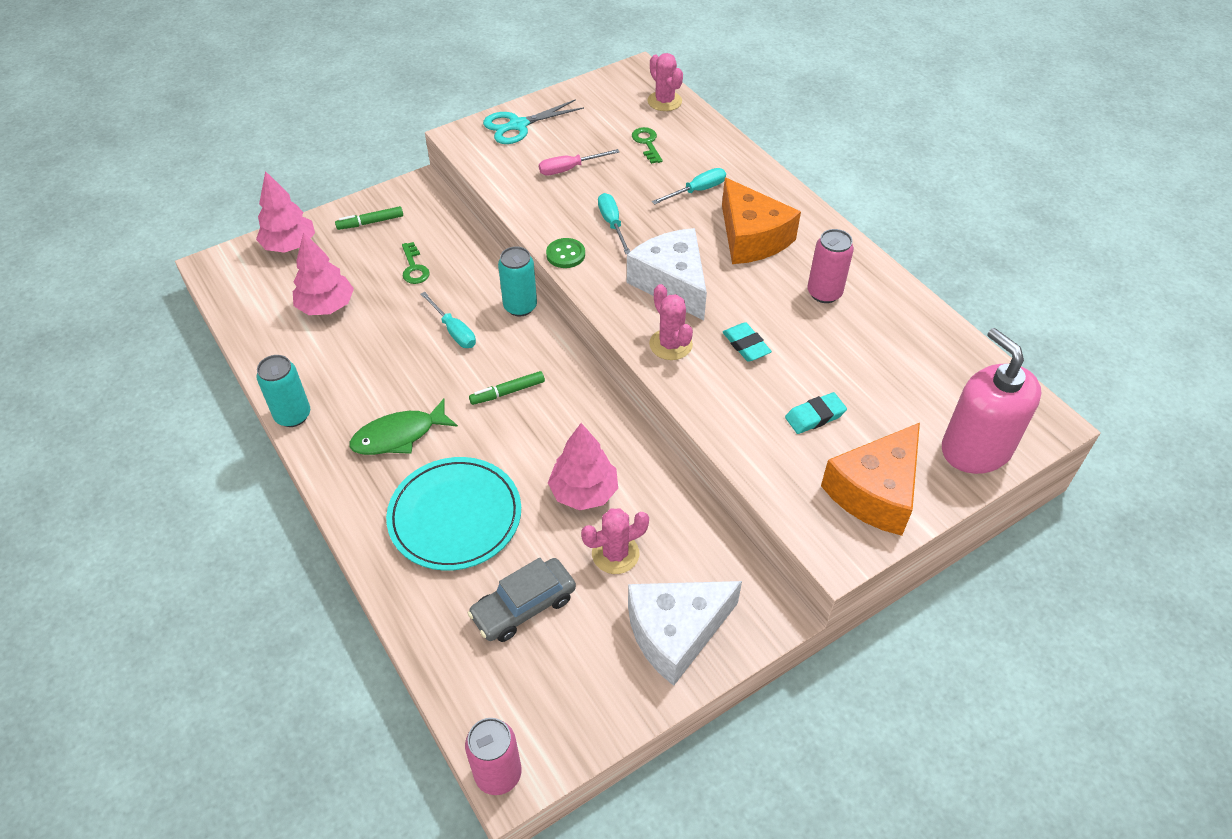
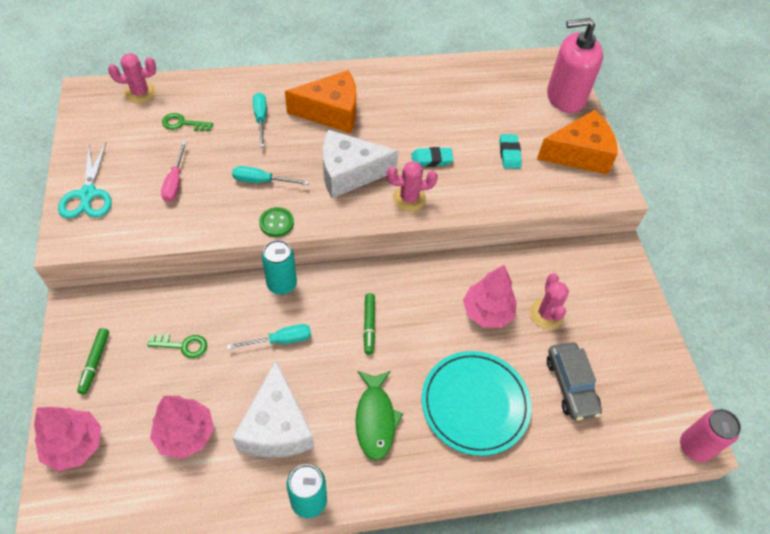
camera: 70 degrees left, 5 degrees up
white cheese [628,581,742,686] -> white cheese moved to [232,360,314,458]
pink can [808,229,854,303] -> none
orange cheese [821,423,920,536] -> orange cheese turned 75 degrees counterclockwise [537,110,618,175]

